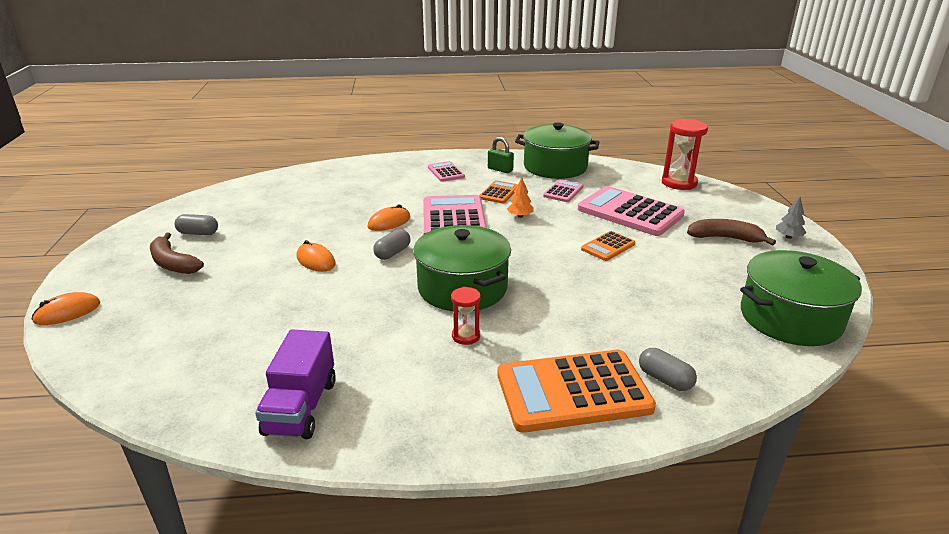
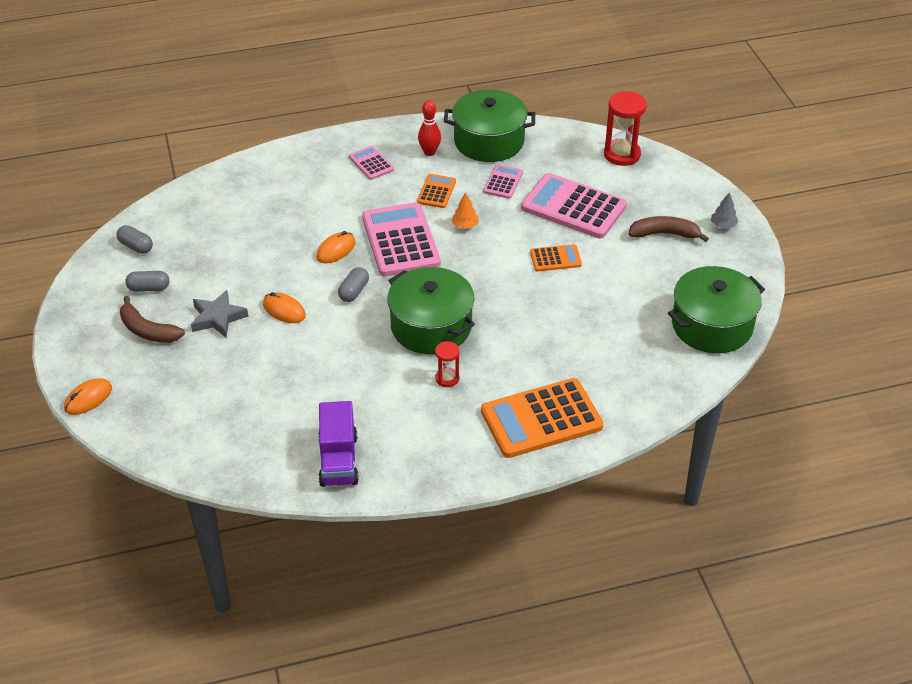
camera: 10 degrees left, 15 degrees up
green padlock [488,137,514,173] -> red bowling pin [418,101,441,156]
orange calculator [581,231,635,261] -> orange calculator turned 135 degrees counterclockwise [530,244,582,271]
grey capsule [639,348,697,391] -> grey capsule moved to [117,225,153,254]
none -> grey star [191,290,248,337]

